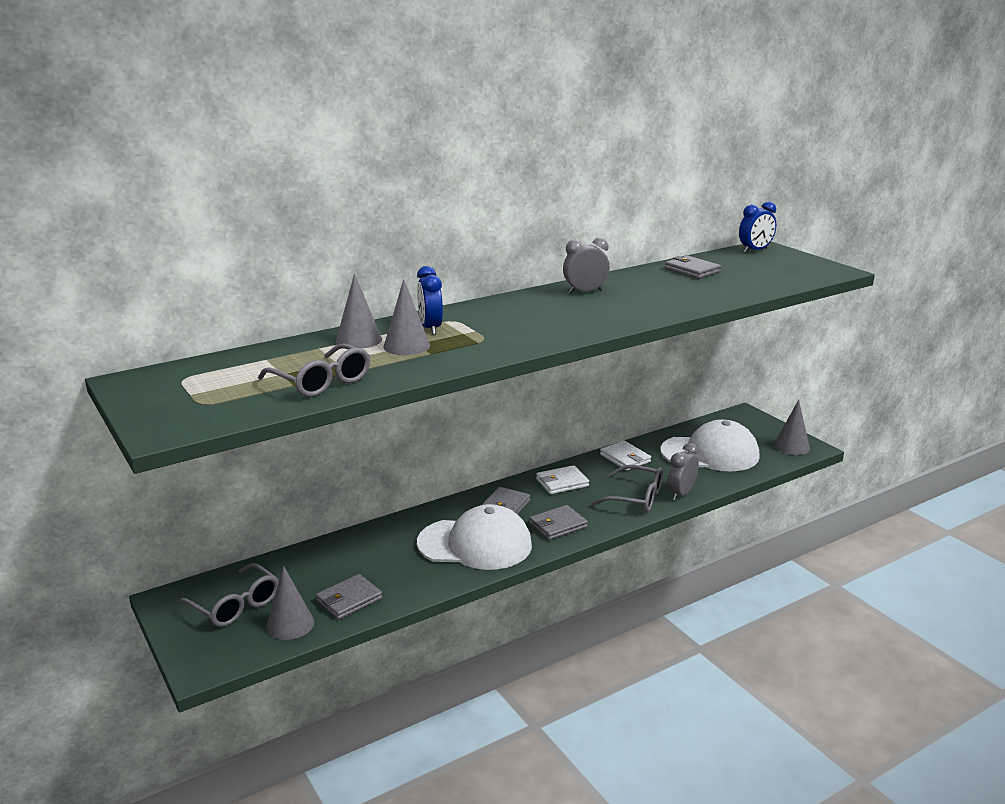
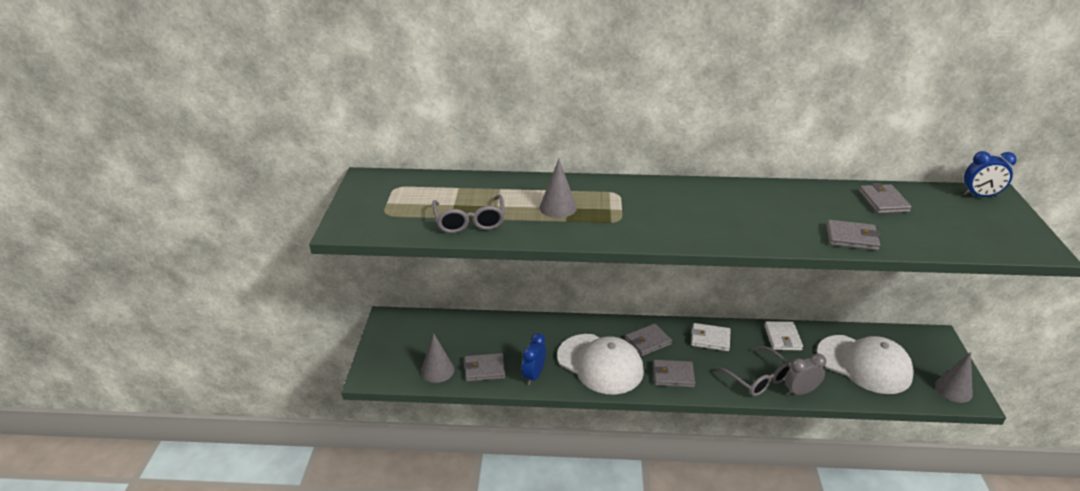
camera: 35 degrees right, 10 degrees up
grey glasses [177,563,279,627] -> none
grey cone [336,274,382,349] -> none
blue clock [417,266,443,335] -> blue clock moved to [522,333,546,385]
grey clock [563,238,610,293] -> none
none -> grey wallet [826,220,880,251]

